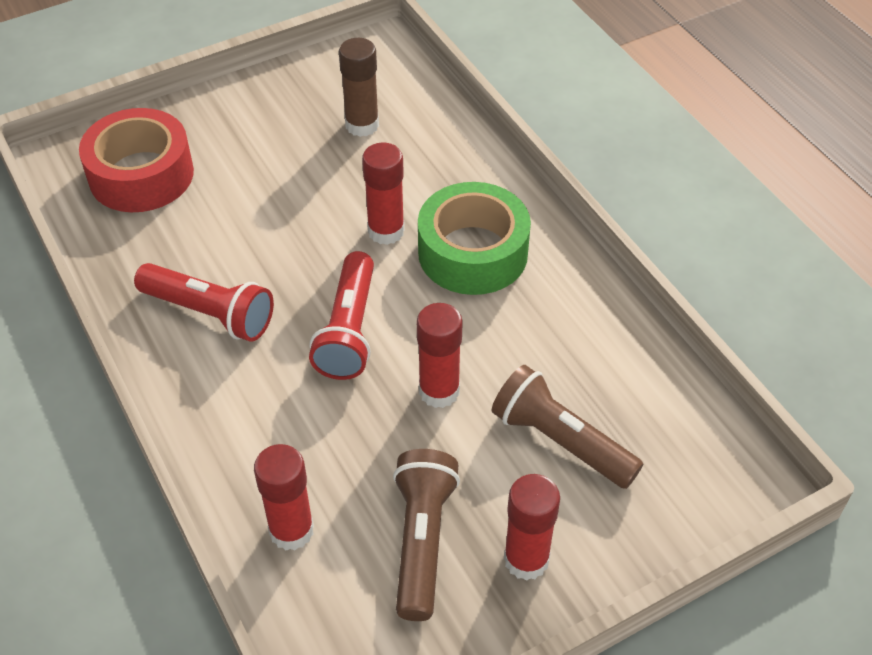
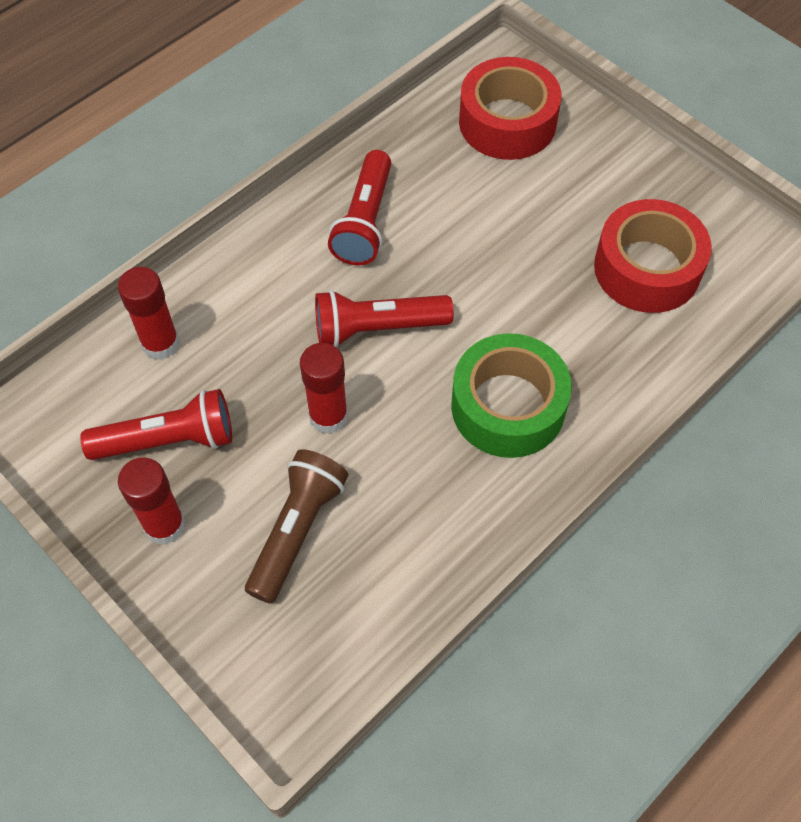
camera: 75 degrees right, 10 degrees up
brown glue stick [339,38,379,137] -> red tape [594,199,712,313]
red glue stick [362,142,405,245] -> none
brown flashlight [393,449,460,621] -> red flashlight [80,389,232,460]

